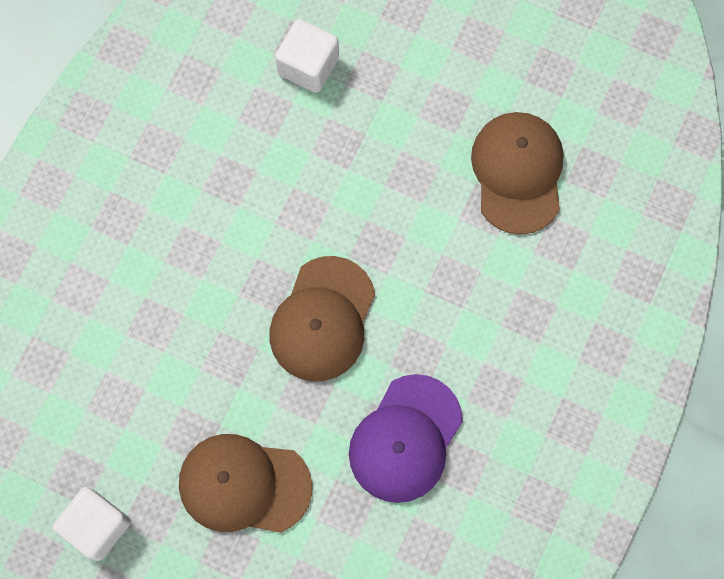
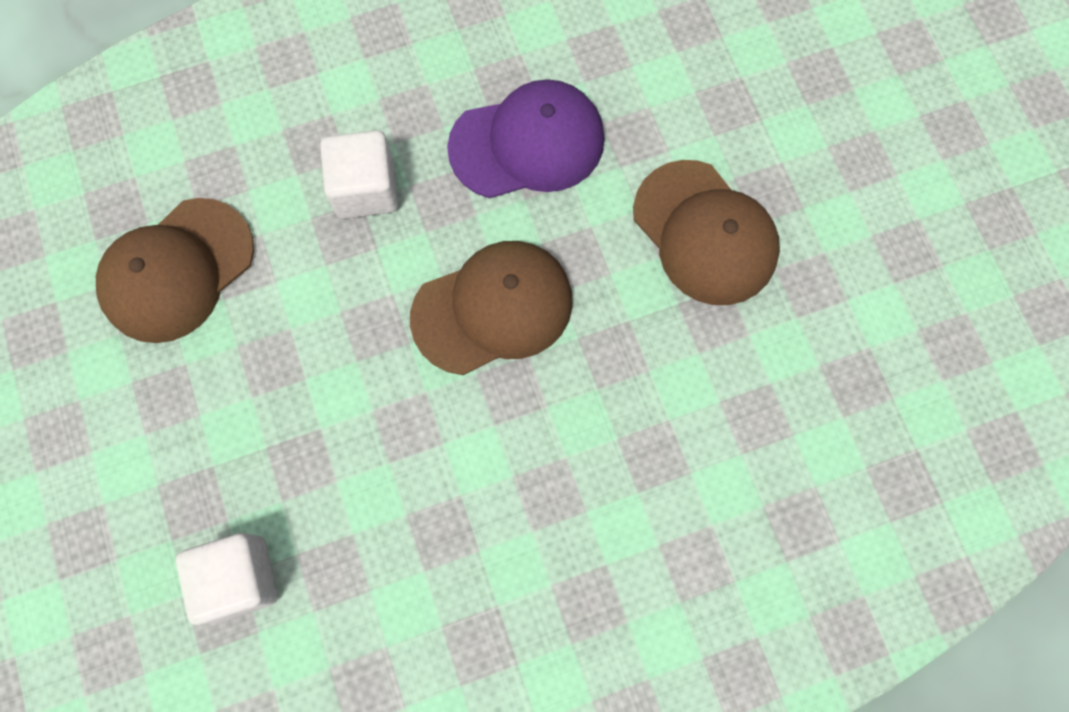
camera: 135 degrees left, 0 degrees up
white cube [53,487,131,561] -> white cube moved to [320,130,398,219]

